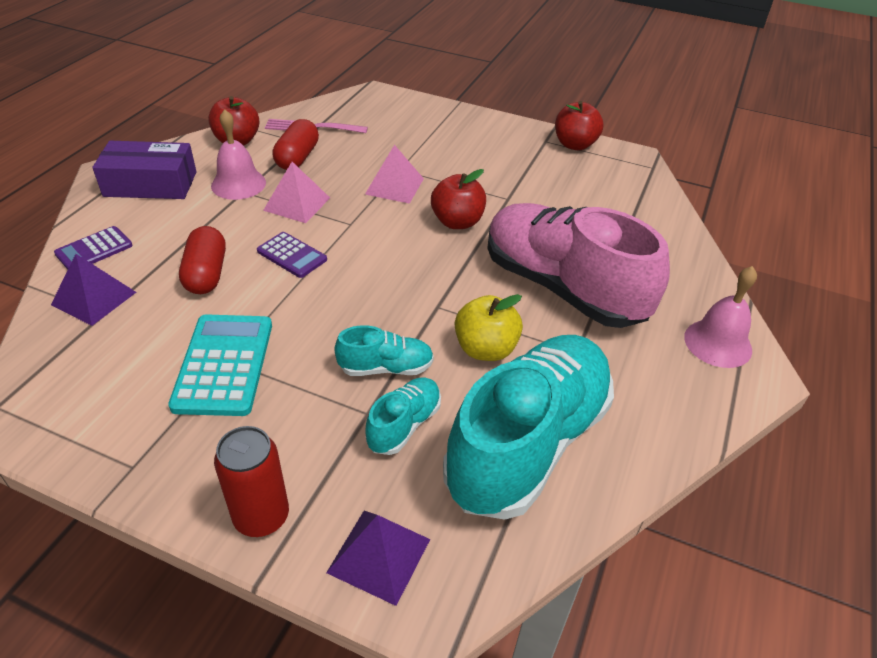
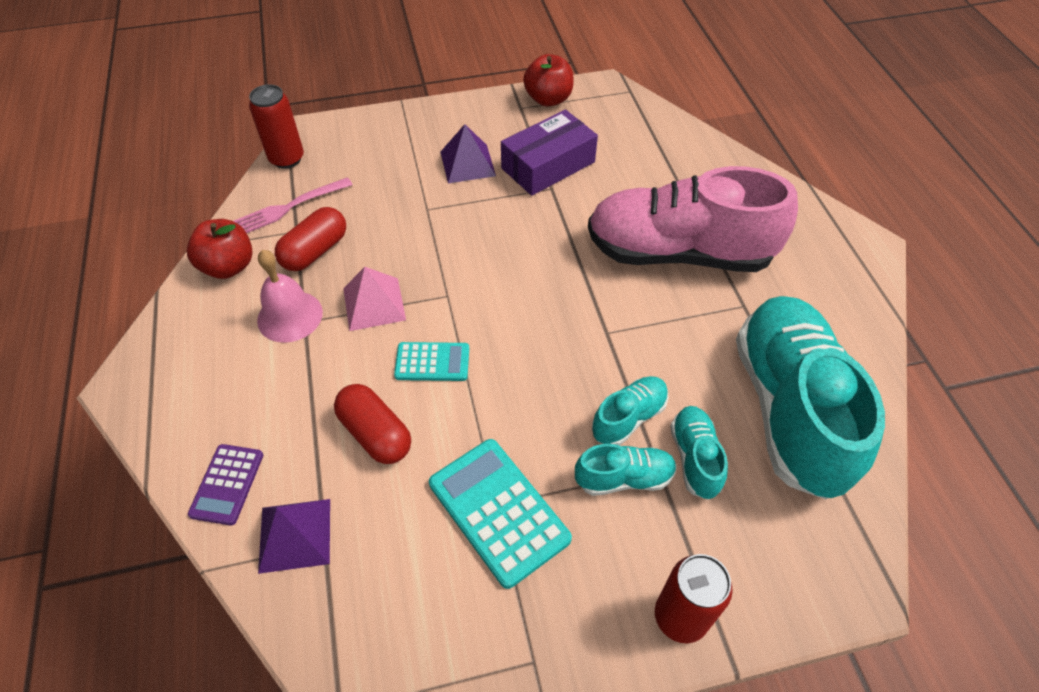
camera: 35 degrees left, 10 degrees up
purple box [92,141,197,199] -> purple box moved to [501,109,598,196]
purple calculator [257,232,327,278] -> turquoise calculator [394,342,469,381]
red capsule [273,119,319,170] -> red capsule turned 60 degrees clockwise [275,207,346,271]
purple pyramid [326,511,430,606] -> purple pyramid moved to [441,124,496,183]
pink pyramid [365,145,424,204] -> none
red apple [431,169,486,229] -> none
yellow apple [455,294,523,361] -> none
pink bell [684,266,757,368] -> none
none -> red can [249,84,304,169]
none -> turquoise shoe [575,444,677,496]

